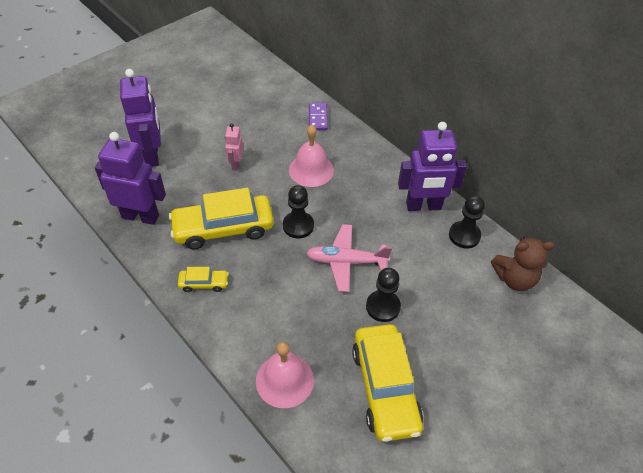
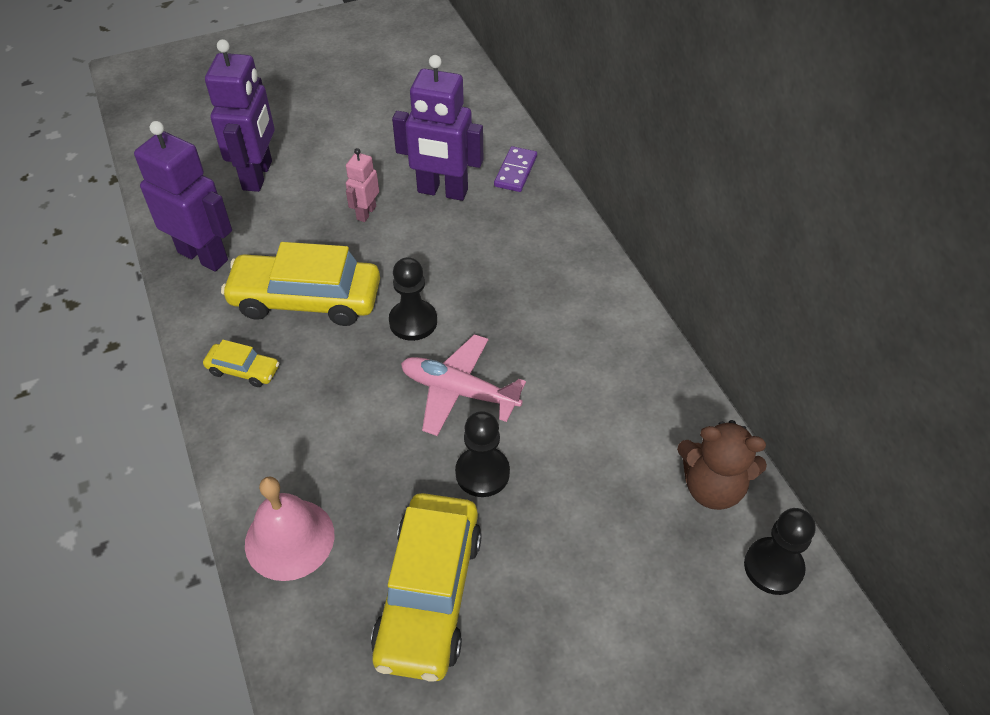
camera: 20 degrees right, 0 degrees up
pink bell [289,125,334,187] -> none
purple robot [398,122,467,211] -> purple robot moved to [392,55,483,201]
black pawn [449,195,485,248] -> black pawn moved to [744,508,815,595]

